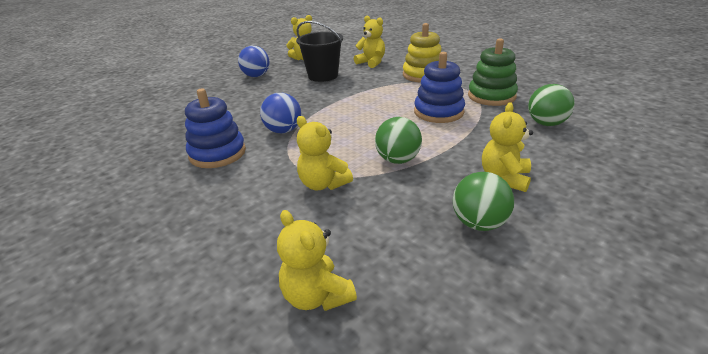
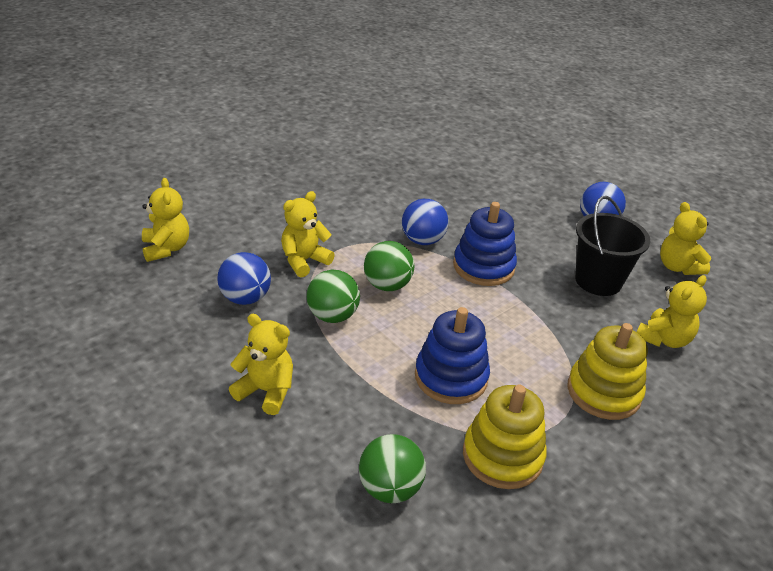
camera: 90 degrees right, 5 degrees up
blue stacking toy [185,88,246,168] -> blue stacking toy moved to [453,202,517,286]
yellow teddy bear [277,210,357,311] -> yellow teddy bear turned 105 degrees clockwise [142,178,189,262]
green ball [453,172,514,231] -> green ball moved to [364,241,414,291]
green stacking toy [468,38,518,106] -> yellow stacking toy [463,385,547,489]
none -> blue ball [217,252,271,305]

